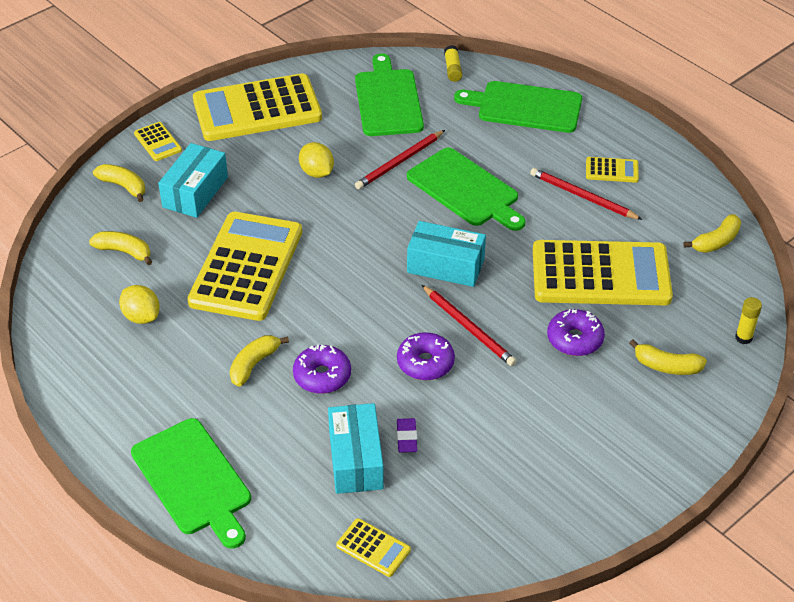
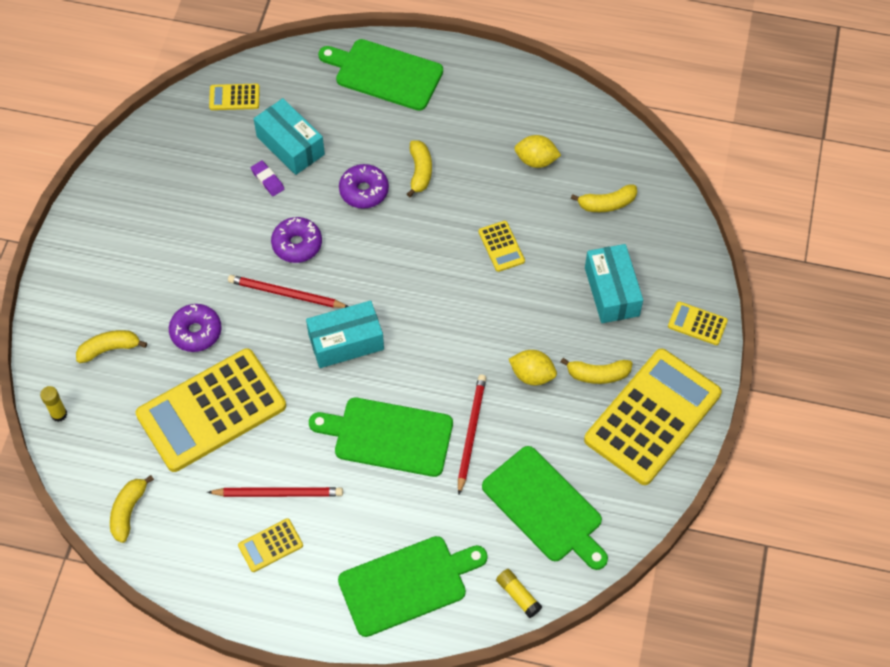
camera: 145 degrees right, 15 degrees up
yellow banana [93,164,145,202] -> yellow banana moved to [561,358,633,384]
yellow calculator [187,212,302,321] -> yellow calculator [478,221,525,272], size x0.42

